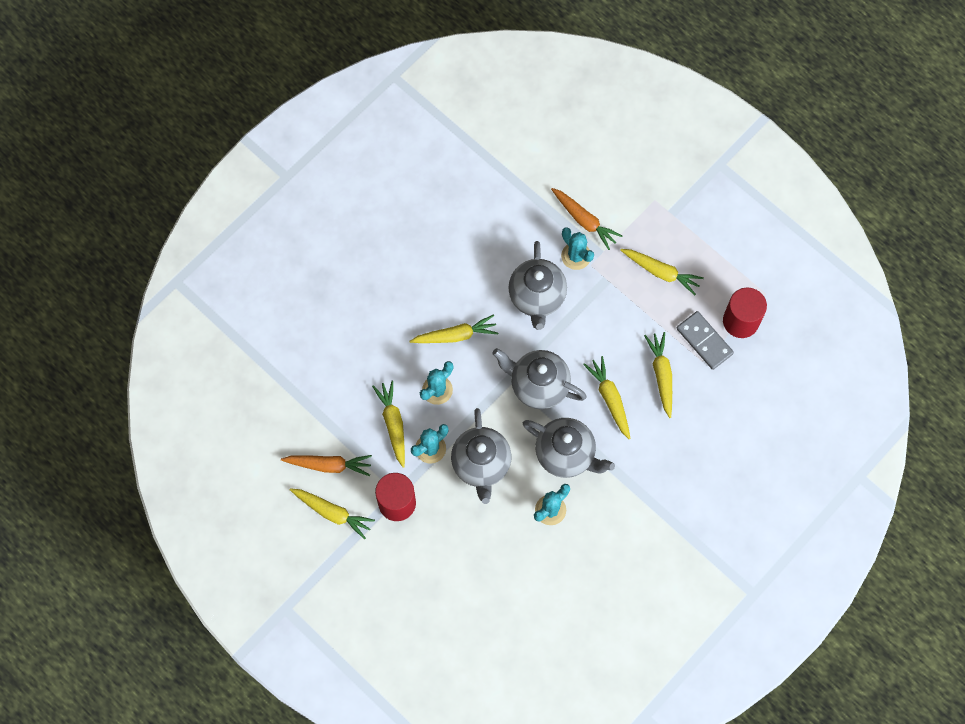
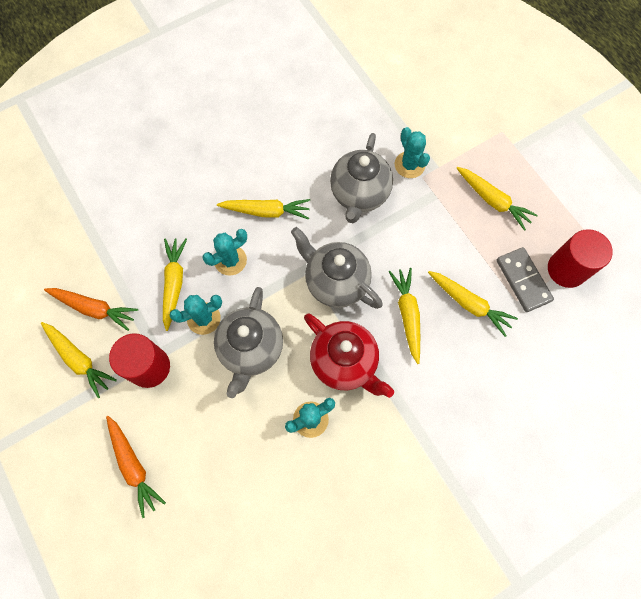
camera: 15 degrees right, 0 degrees up
grey teapot [523,418,615,478] -> red teapot [304,314,394,398]
orange carrot [551,188,622,250] -> orange carrot moved to [106,416,166,518]
yellow carrot [644,332,672,418] -> yellow carrot turned 120 degrees clockwise [428,271,518,337]

